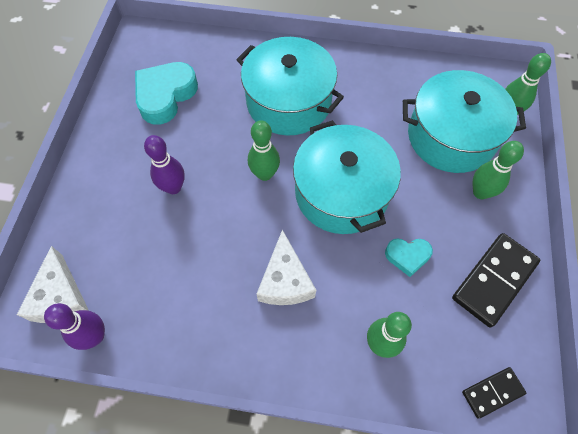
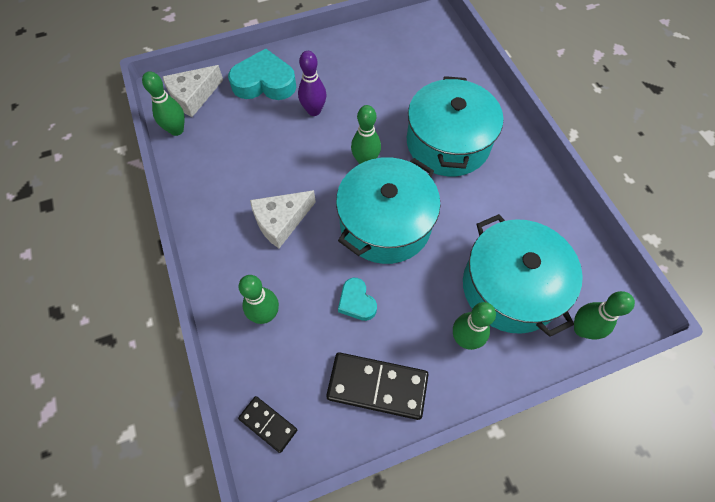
camera: 60 degrees right, 0 degrees up
purple bowling pin [44,303,105,350] -> green bowling pin [142,71,185,136]
turquoise heart [135,62,198,125] -> turquoise heart moved to [228,49,297,100]

